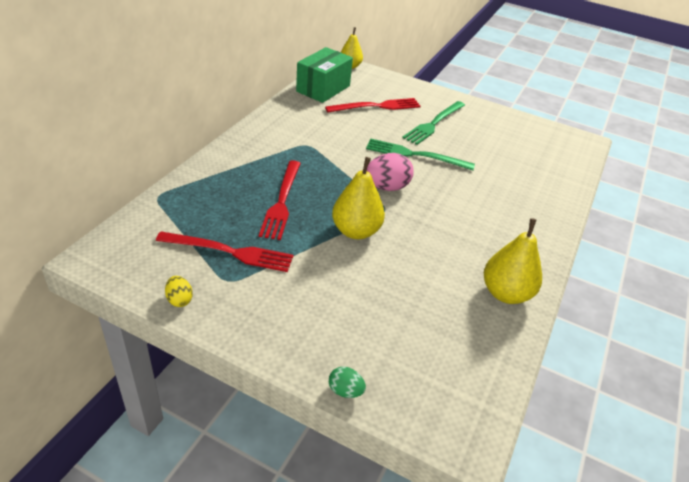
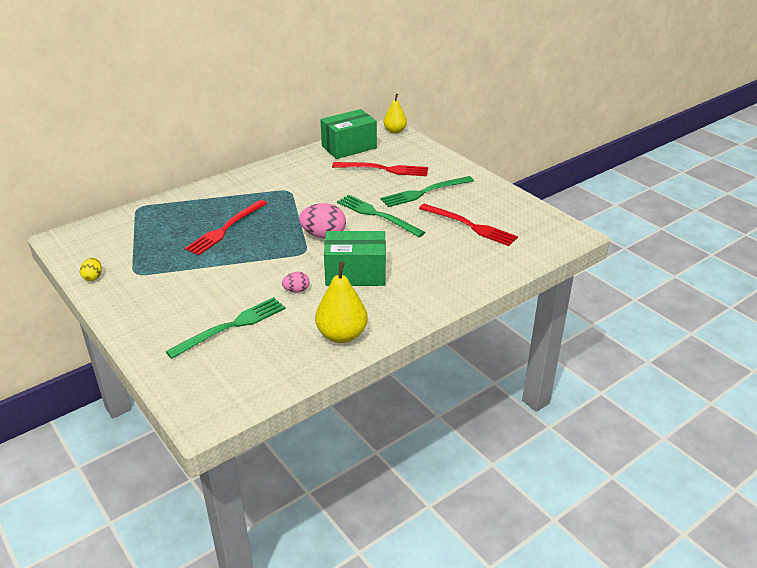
camera: 30 degrees right, 5 degrees down
red fork [156,231,293,272] -> red fork moved to [419,204,518,246]
green egg [329,366,366,398] -> none
yellow pear [332,157,385,239] -> none
none -> green fork [165,297,286,359]
none -> pink egg [282,272,310,292]
none -> green box [324,231,386,286]

